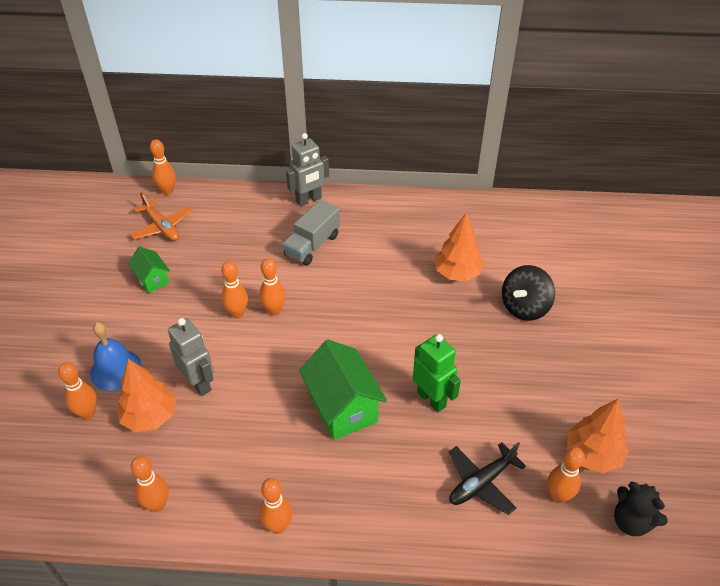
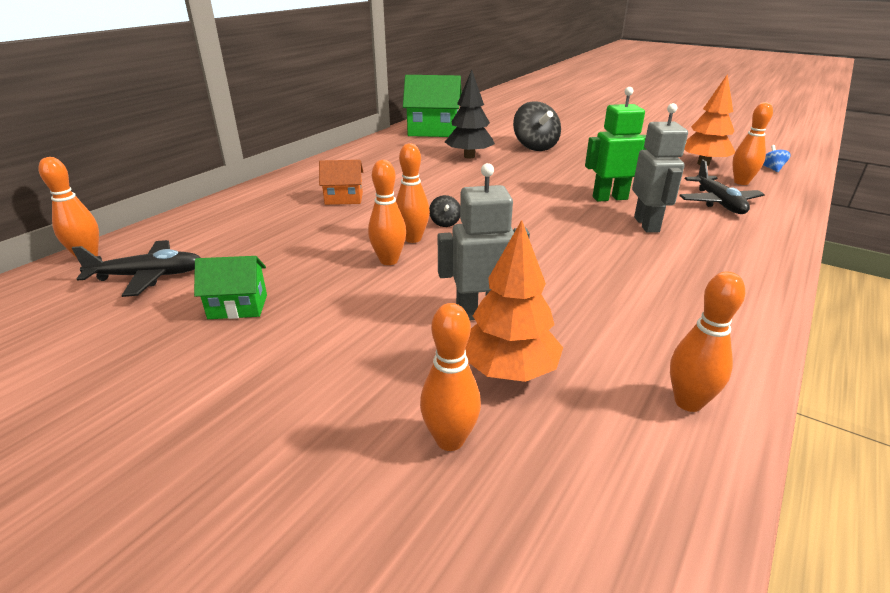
camera: 60 degrees left, 15 degrees down
blue bell [90,322,142,391] -> none
orange plane [130,192,192,241] -> black plane [72,240,200,297]
orange bowling pin [259,478,292,534] -> none
grey truck [282,200,340,266] -> orange house [319,160,363,205]
grey robot [286,133,329,207] -> grey robot moved to [632,103,688,233]
green house [299,340,387,440] -> green house moved to [403,75,462,137]
orange tree [434,213,484,281] -> black tree [445,70,495,159]
black teddy bear [614,482,668,536] -> blue spinning top [763,145,791,172]
none -> black spinning top [429,195,460,227]

